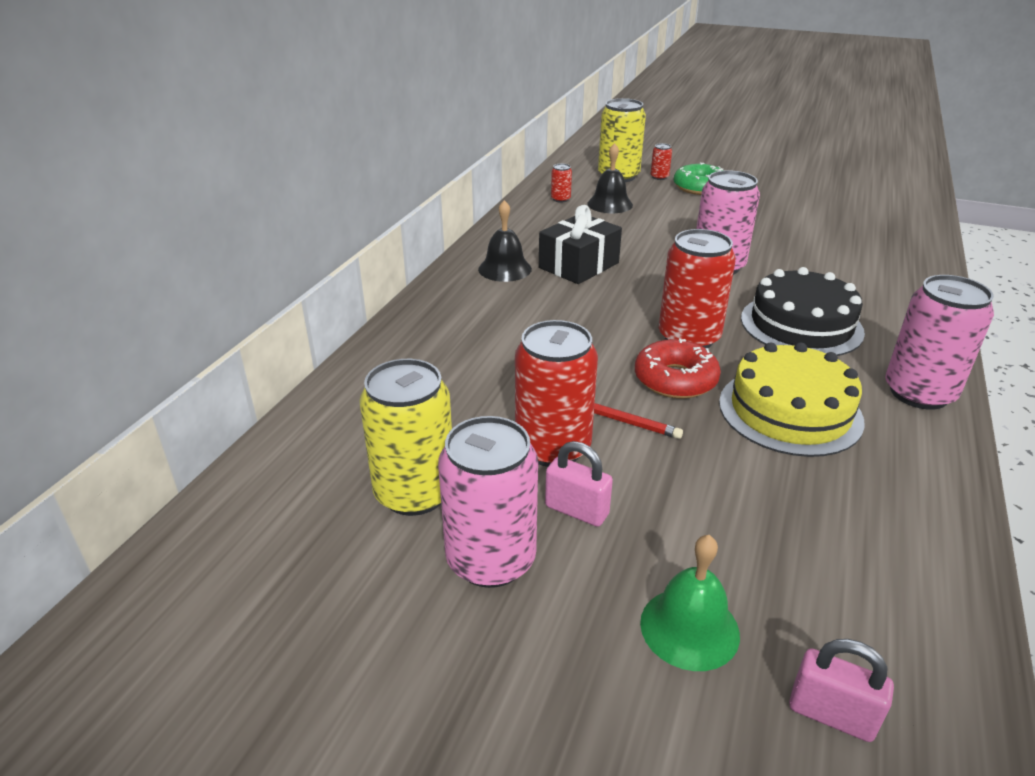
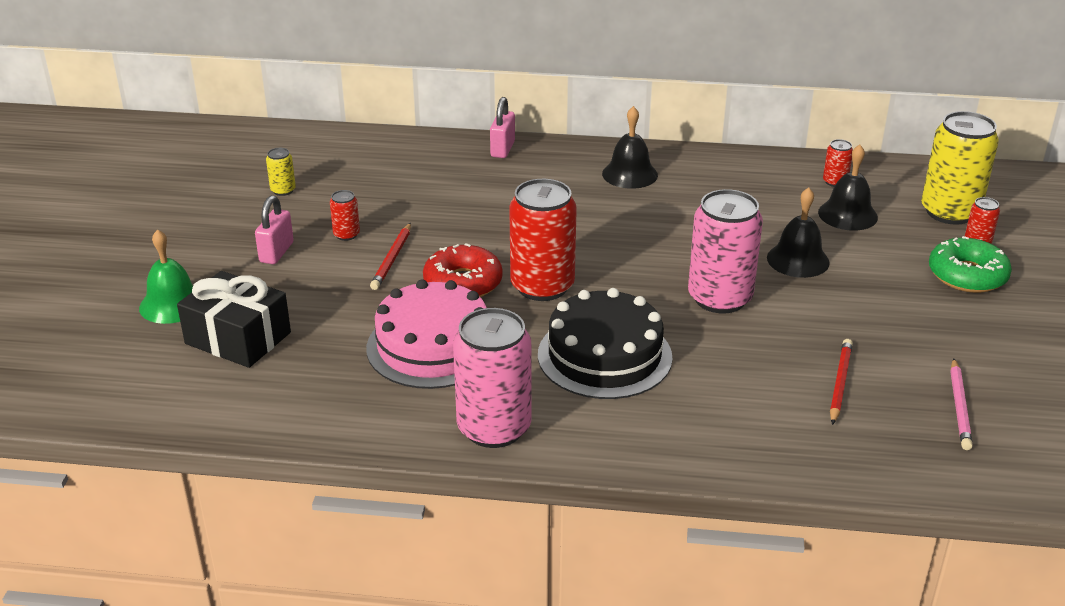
camera: 75 degrees right, 0 degrees up
yellow can [359,359,452,516] -> yellow can [266,148,296,196], size x0.44
pink can [438,416,538,588] -> none
red can [515,320,598,467] -> red can [330,190,360,241], size x0.44
black gift [539,205,622,284] -> black gift moved to [177,271,291,368]
yellow cake [719,342,865,457] -> pink cake [366,279,487,389]
pink padlock [789,639,894,742] -> pink padlock moved to [490,97,515,158]
none -> black bell [767,187,830,278]
none -> red pencil [830,339,853,425]
none -> pink pencil [950,358,973,450]

